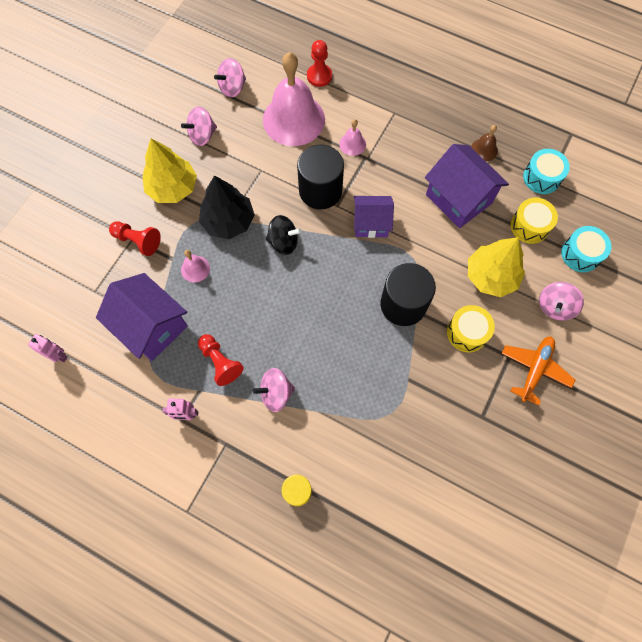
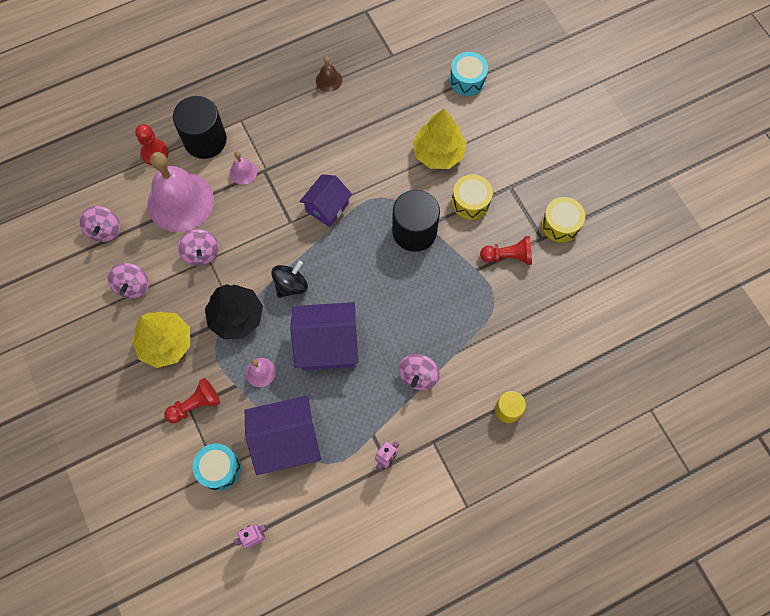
camera: 55 degrees left, 0 degrees up
red pawn [198,334,243,386] -> red pawn moved to [480,236,532,265]
black cylinder [297,144,344,210] -> black cylinder moved to [173,96,227,159]
purple house [425,144,509,228] -> purple house moved to [290,302,358,370]
orange plane [502,336,575,406] -> none
yellow drum [511,198,558,244] -> yellow drum moved to [541,197,585,243]
turquoise drum [523,149,570,194] -> turquoise drum moved to [193,443,241,491]
pink spinning top [539,282,584,321] -> pink spinning top moved to [178,229,219,266]

